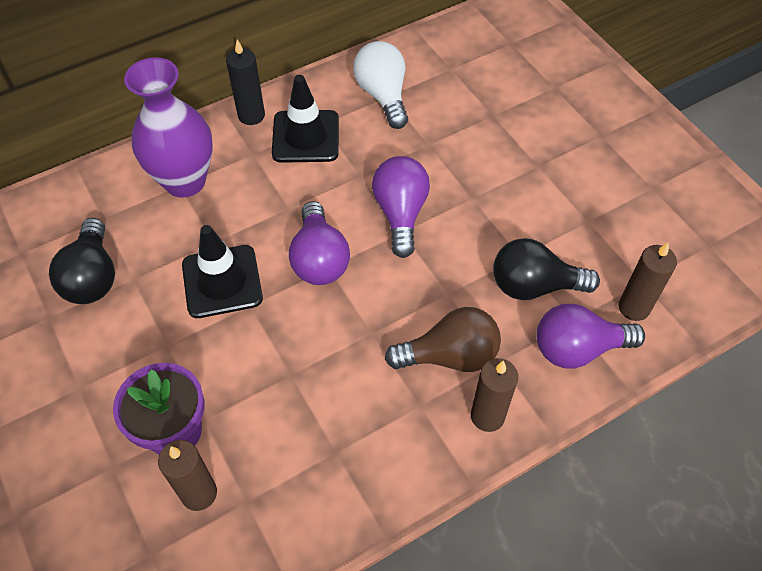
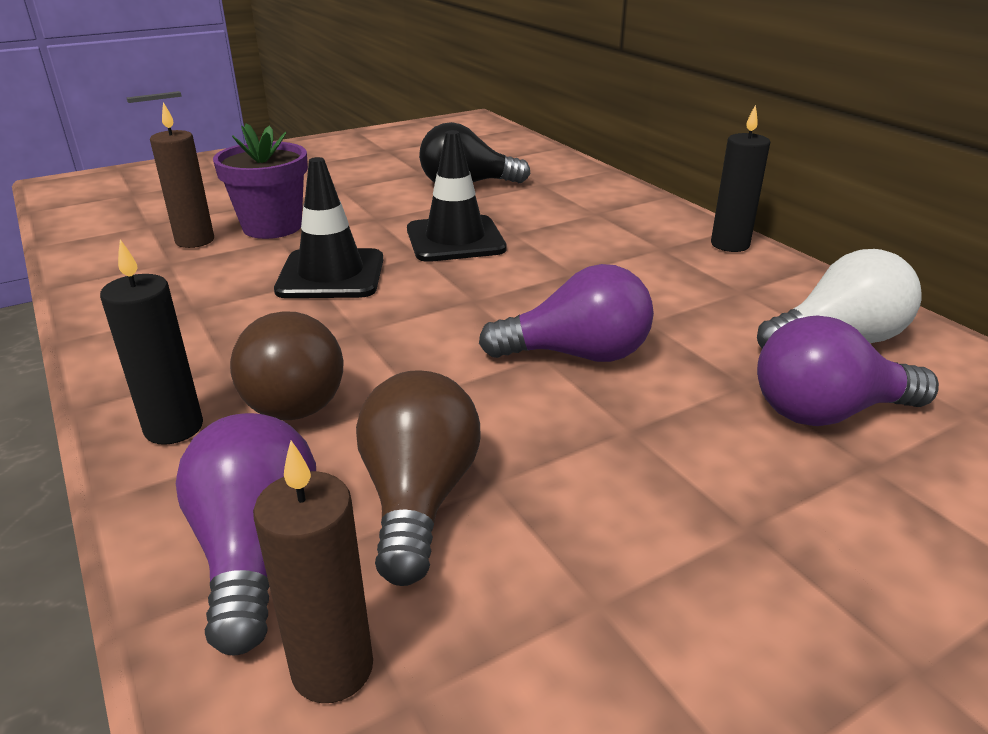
camera: 90 degrees right, 25 degrees down
purple vase [124,57,213,198] -> none
black traffic cone [272,75,339,163] -> black traffic cone moved to [274,157,383,298]
purple light bulb [289,201,350,285] -> purple light bulb moved to [757,316,939,426]
brown candle [471,358,518,432] -> black candle [100,239,203,445]
black light bulb [493,238,600,300] -> brown light bulb [356,370,480,586]

